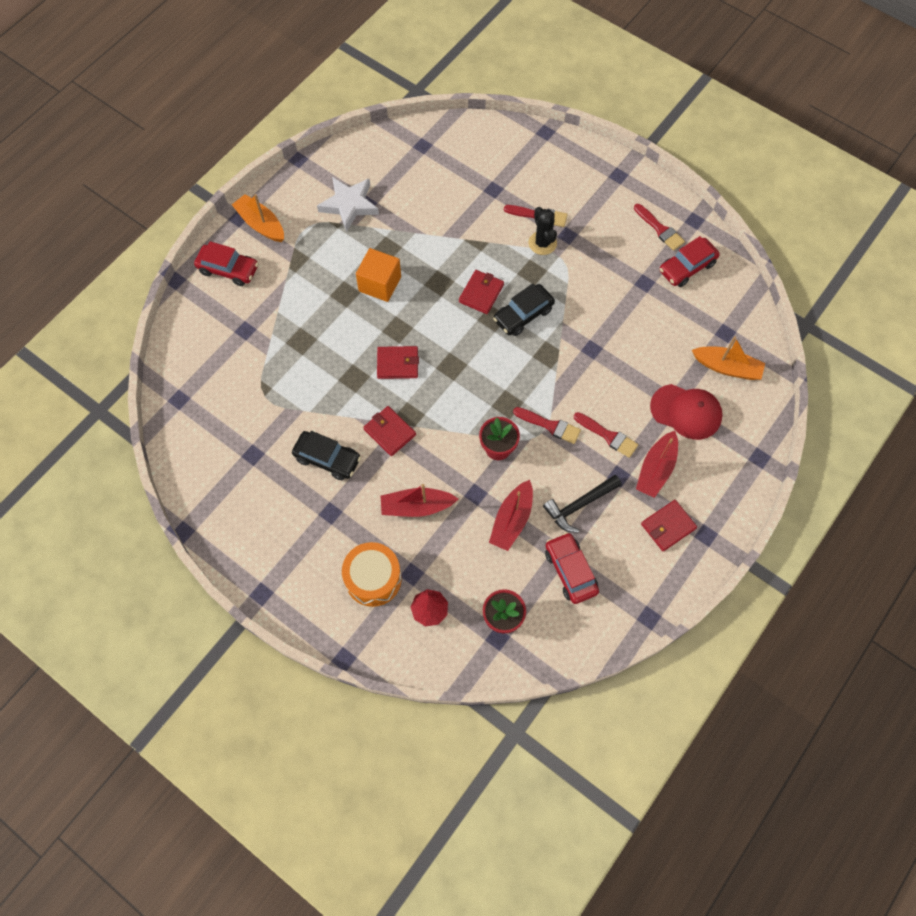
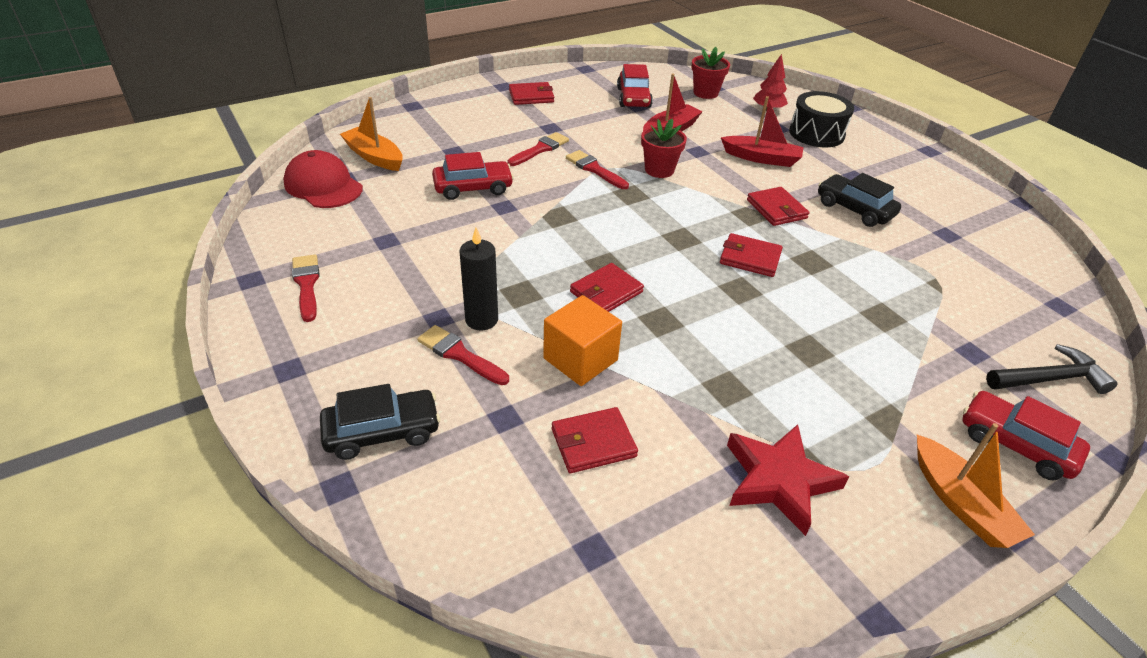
camera: 160 degrees left, 25 degrees down
white star [317,177,379,232] -> red star [727,424,849,536]
orange drum [342,542,402,607] -> black drum [789,91,854,147]
orange cube [356,248,401,302] -> orange cube moved to [543,295,622,386]
black car [493,284,555,336] -> black car moved to [320,384,440,460]
black cactus [529,207,557,255] -> black candle [459,228,498,331]
black hammer [543,475,622,533] -> black hammer moved to [986,344,1118,394]
red brush [574,412,638,458] -> red brush turned 75 degrees clockwise [507,132,569,166]
red boat [636,431,678,498] -> none
red cap [650,384,723,440] -> red cap moved to [283,150,363,208]
red car [659,236,720,287] -> red car moved to [432,152,514,200]
none -> red wallet [552,407,638,473]

